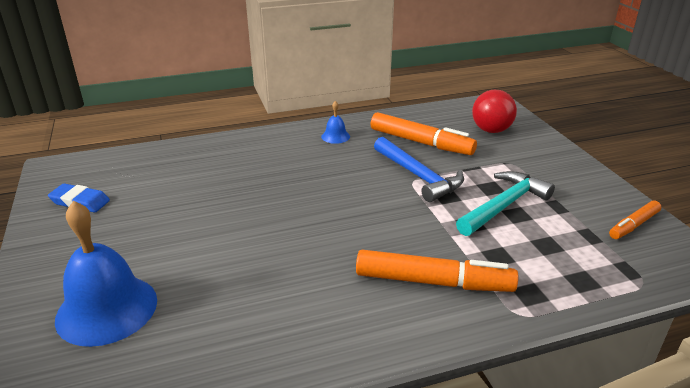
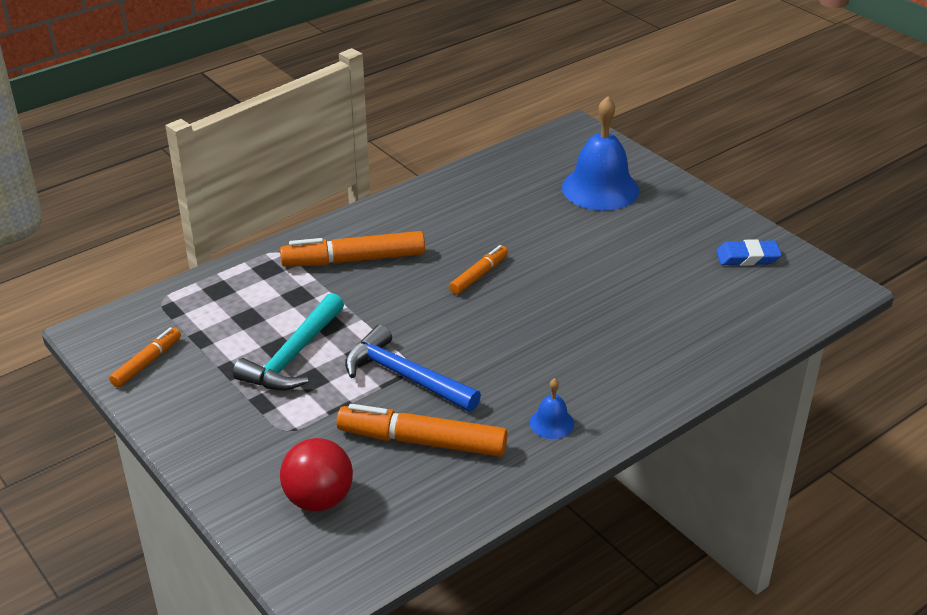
camera: 160 degrees right, 5 degrees up
none -> orange marker [449,245,508,295]

